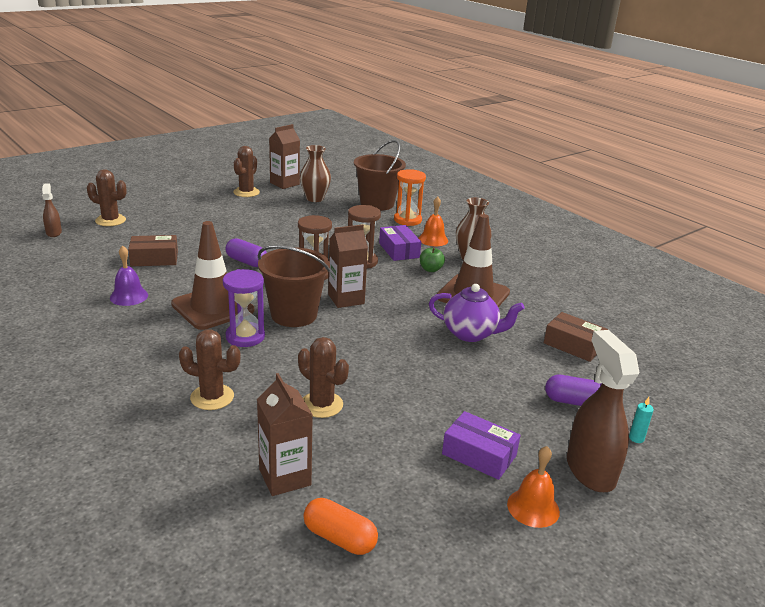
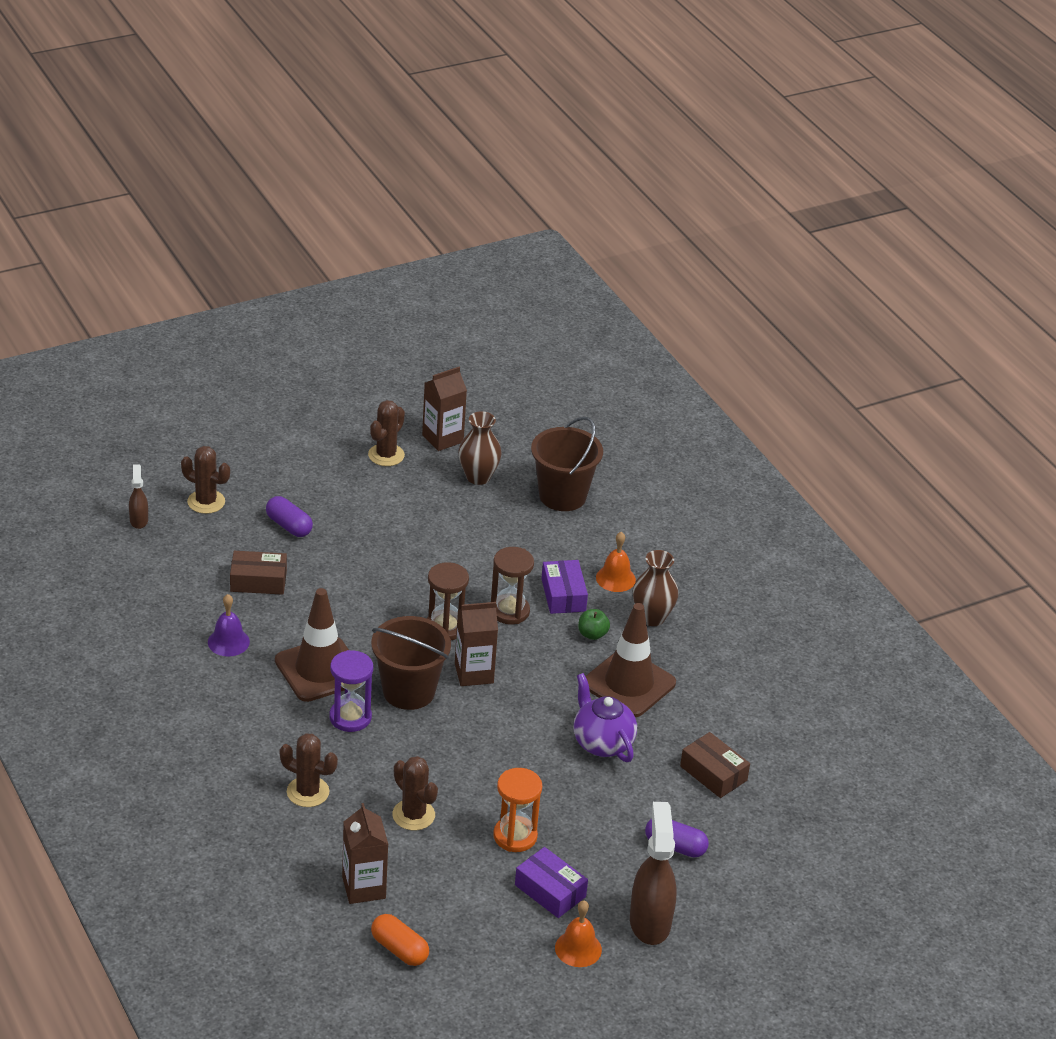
camera: 10 degrees right, 10 degrees up
purple capsule [226,238,267,267] -> purple capsule moved to [266,496,313,537]
orange hourglass [394,169,426,226] -> orange hourglass moved to [493,768,542,852]
purple teapot [429,284,525,342] -> purple teapot turned 150 degrees counterclockwise [574,673,637,762]
turquoise candle [629,397,654,443] -> none

